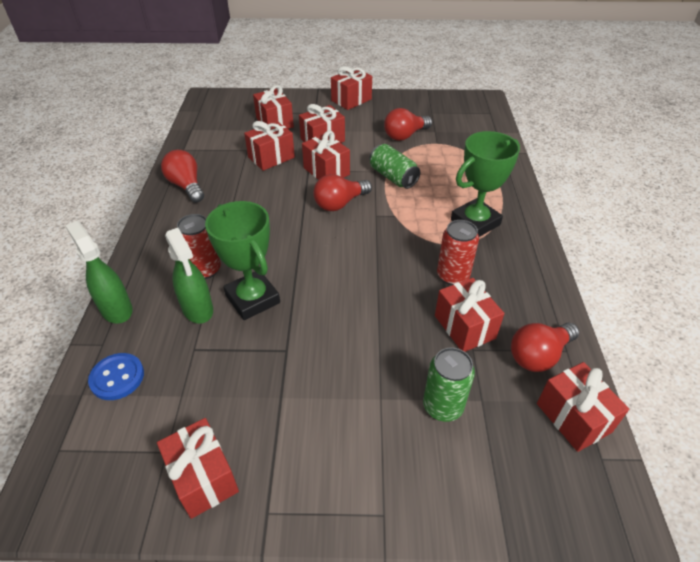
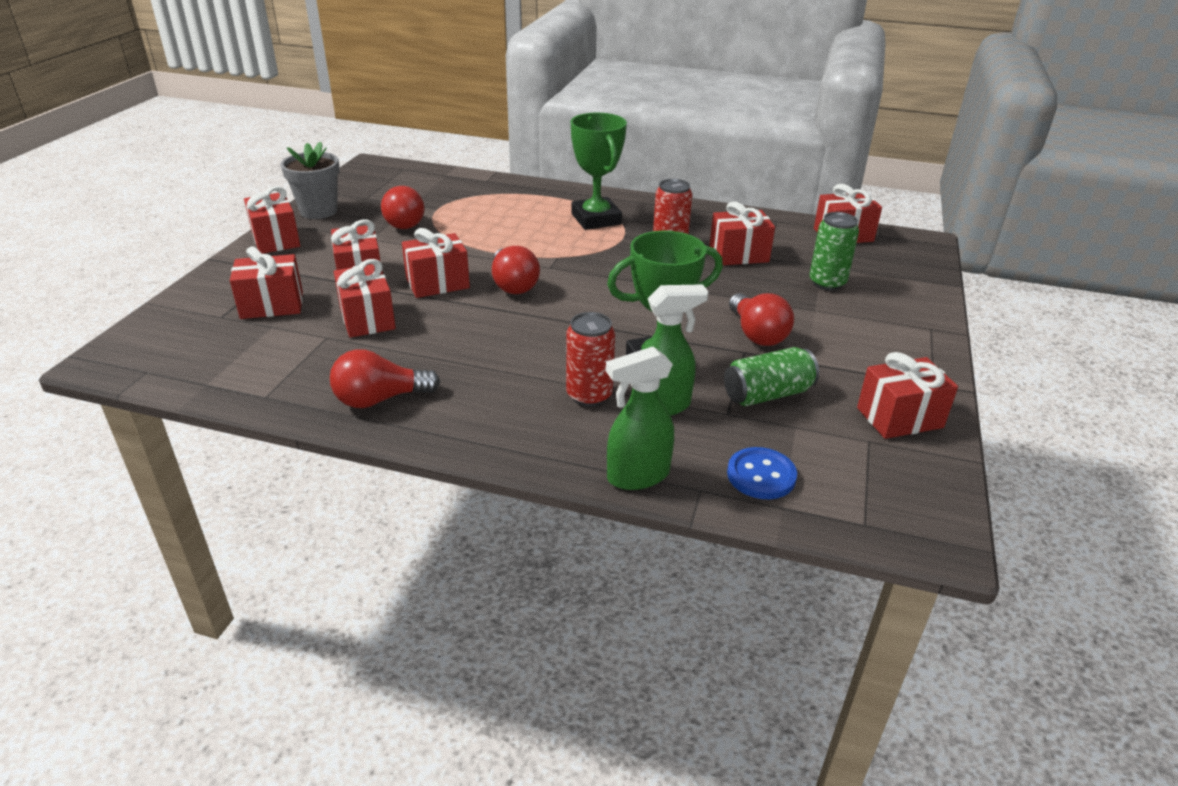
camera: 75 degrees left, 10 degrees down
green can [369,144,421,189] -> green can moved to [724,347,819,406]
red light bulb [511,323,579,372] -> red light bulb moved to [729,293,794,346]
none -> grey flower pot [280,142,340,219]

